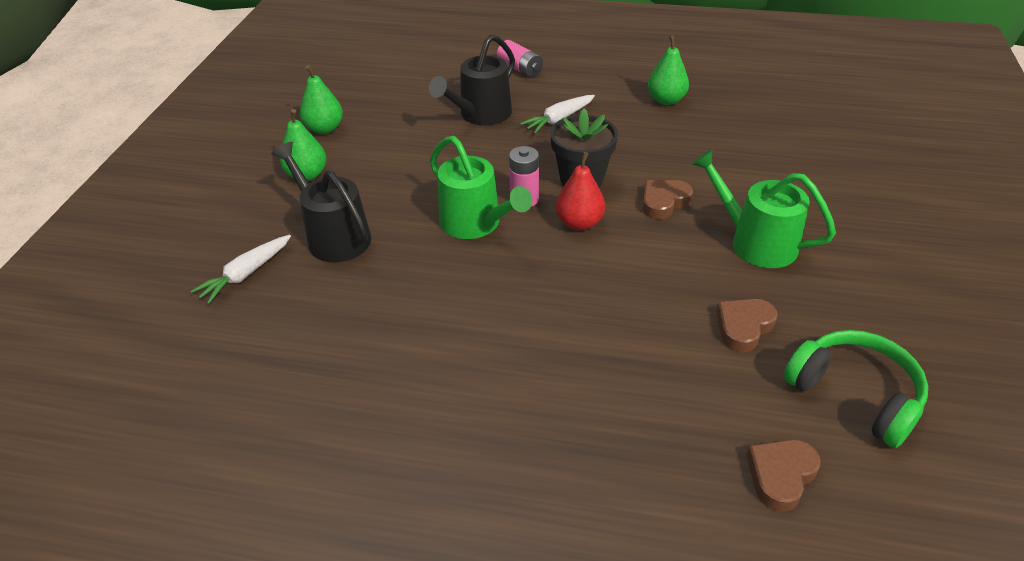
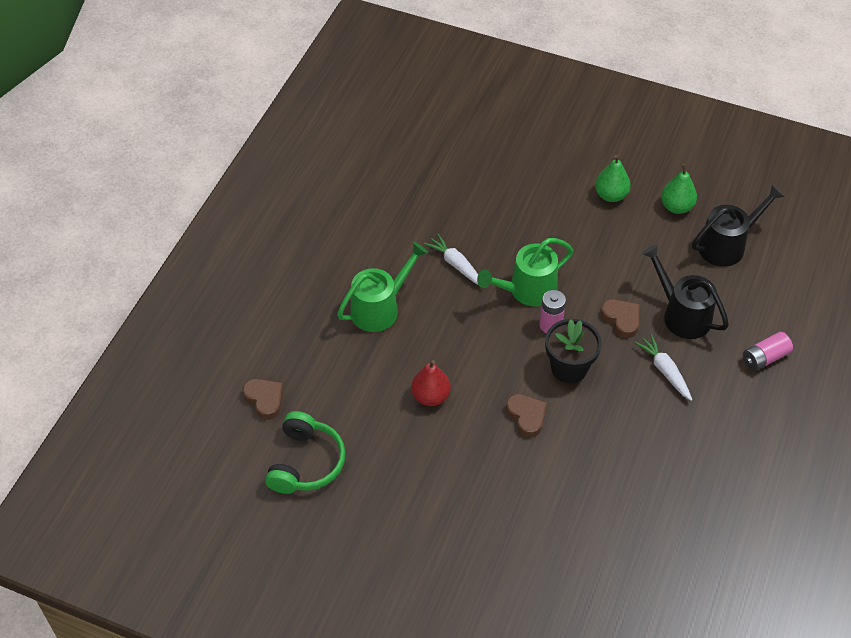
camera: 100 degrees right, 10 degrees up
white carrot [191,235,291,304] -> white carrot moved to [424,234,478,285]
black watering can [271,142,371,262] -> black watering can moved to [692,185,785,267]
red pear [556,152,605,230] -> red pear moved to [411,360,451,406]
green pear [648,35,689,105] -> none
green watering can [691,149,836,268] -> green watering can moved to [337,242,428,332]
brown heart [716,299,778,352] -> brown heart moved to [601,299,639,338]
green headphones [784,330,928,448] -> green headphones turned 45 degrees counterclockwise [265,411,346,494]

